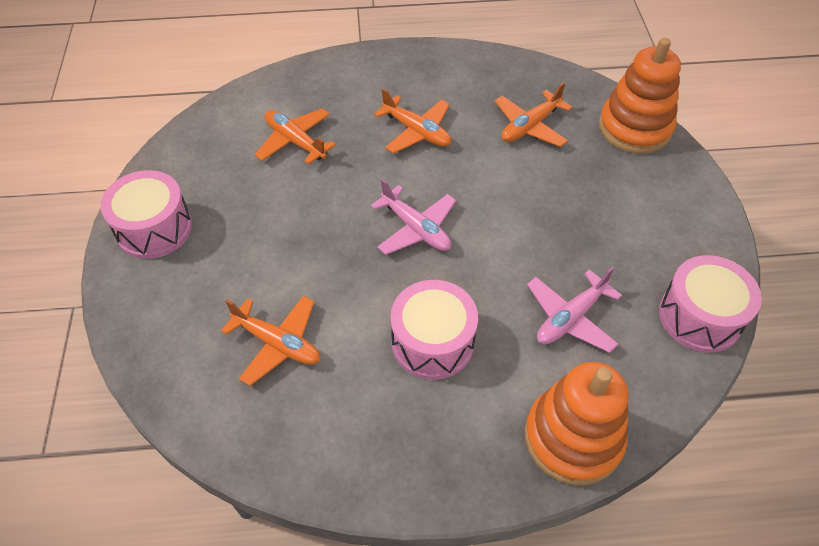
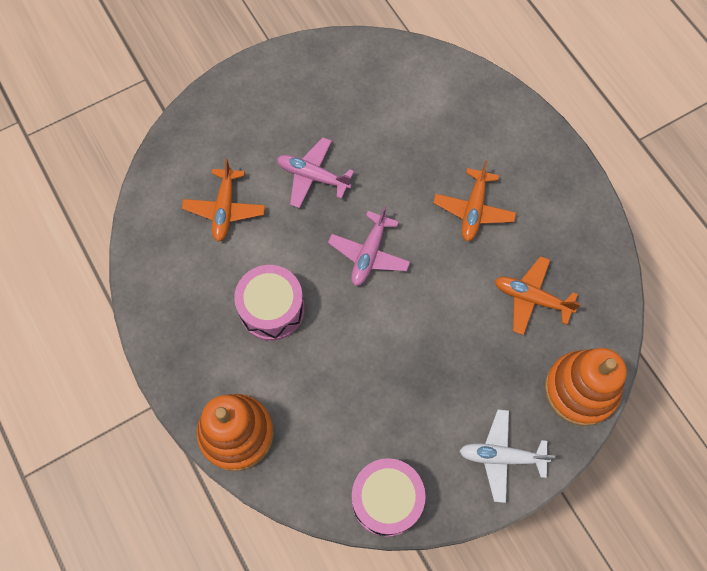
camera: 65 degrees right, 15 degrees up
pink drum [101,170,192,259] -> none
orange plane [255,108,336,164] -> none
pink plane [527,267,622,353] -> pink plane moved to [277,137,354,208]
none -> white plane [460,410,555,503]

